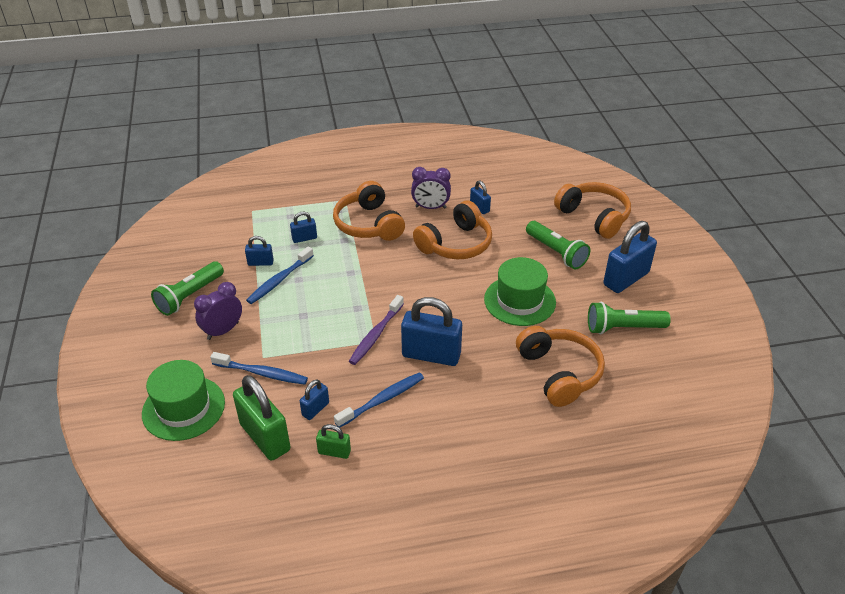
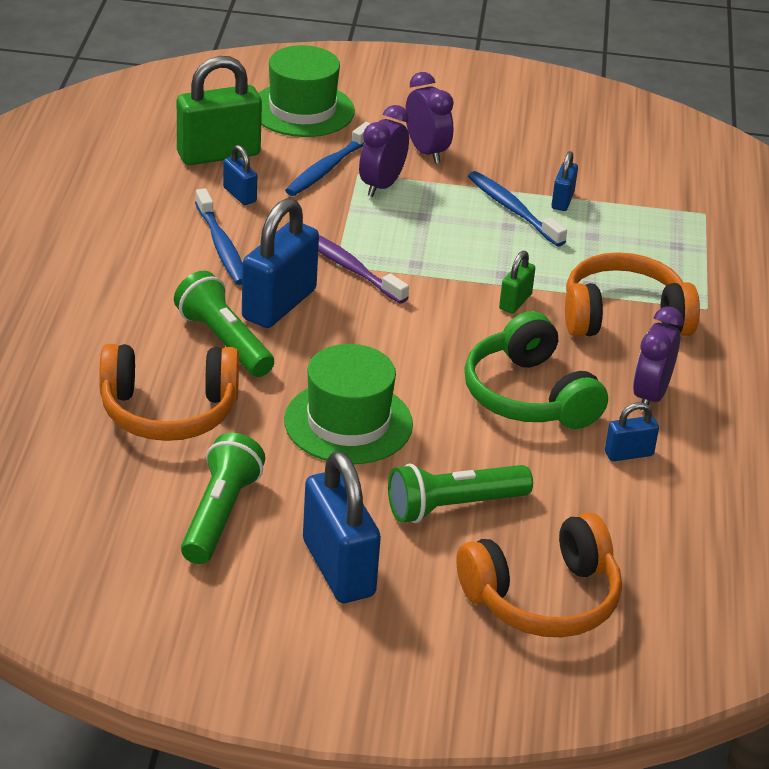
camera: 105 degrees right, 5 degrees down
green flashlight [151,261,224,316] -> green flashlight moved to [174,271,274,377]
blue padlock [290,212,317,243] -> none
green padlock [316,424,351,459] -> green padlock moved to [499,251,535,314]
orange headphones [413,200,492,259] -> green headphones [464,311,608,429]
none -> purple clock [359,105,409,197]

